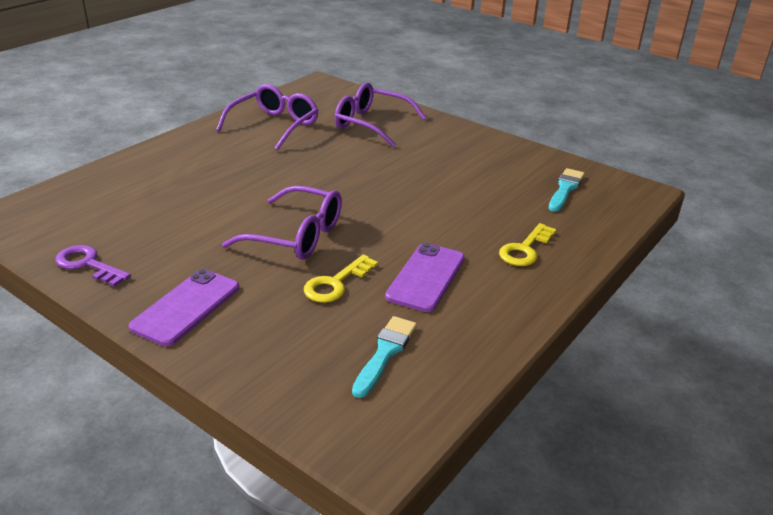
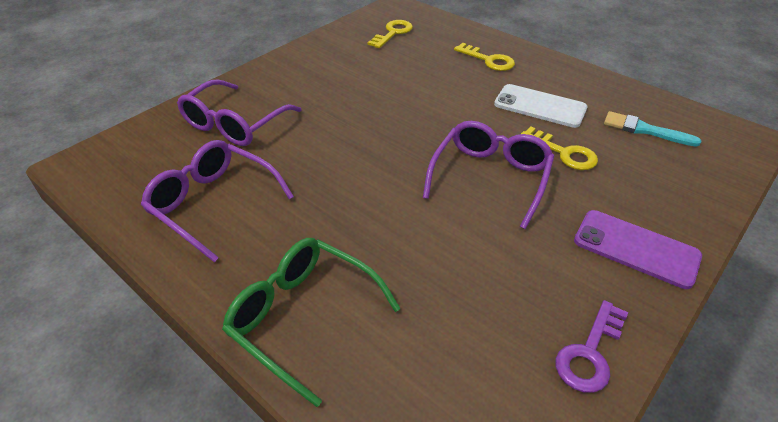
camera: 85 degrees left, 10 degrees up
purple phone [385,243,465,312] -> white phone [494,84,587,128]
turquoise brush [549,168,585,212] -> yellow key [368,20,413,48]
none -> green glasses [222,238,401,407]

